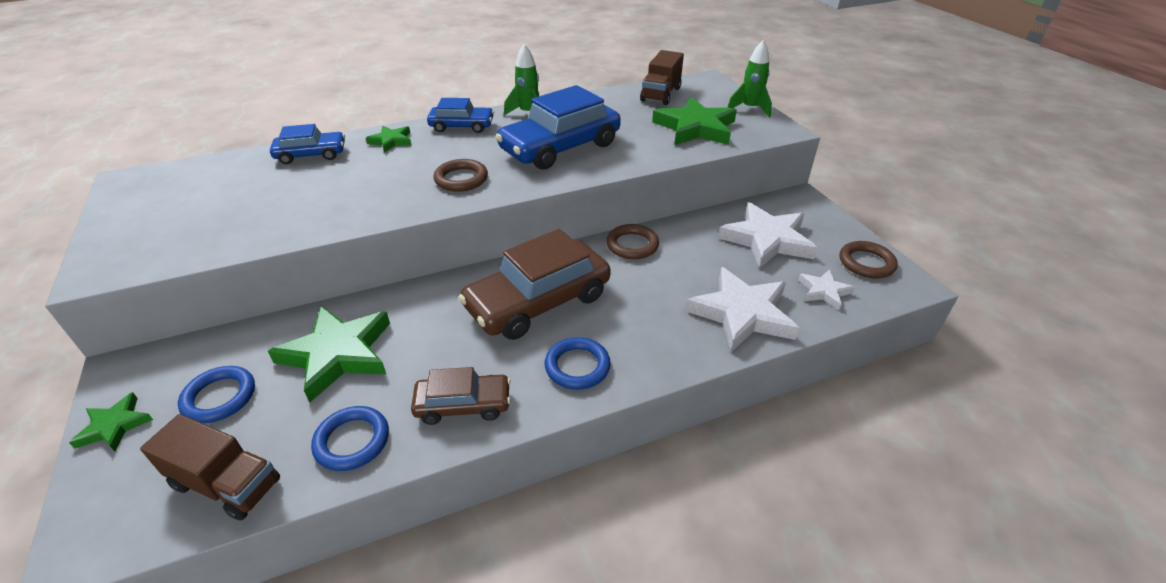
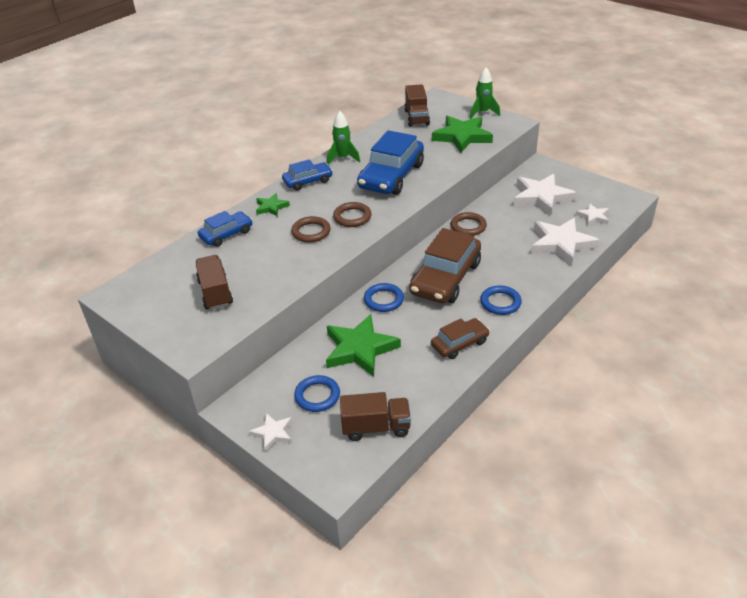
camera: 25 degrees left, 0 degrees up
green star [69,392,153,451] -> white star [249,413,292,452]
blue ring [311,406,389,471] -> blue ring moved to [364,283,404,312]
brown ring [839,241,898,278] -> brown ring moved to [291,216,331,243]
none -> brown truck [195,255,233,310]

